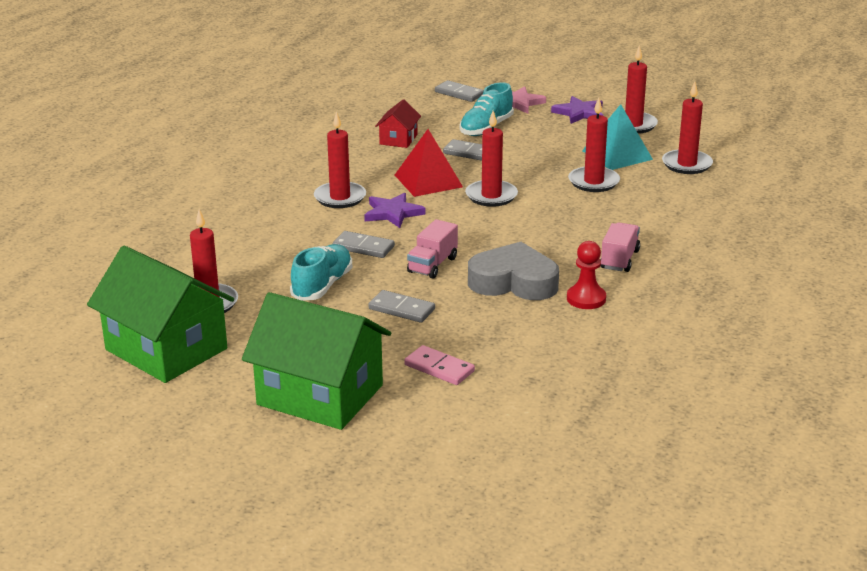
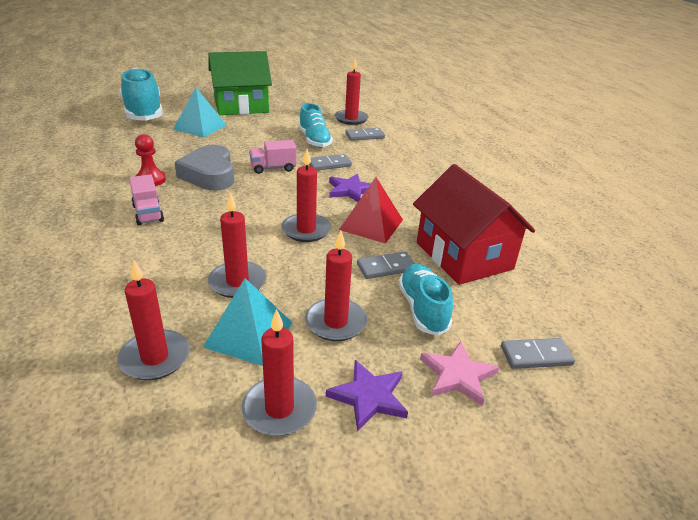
camera: 135 degrees right, 5 degrees up
green house [87,246,234,383] -> none
red candle [314,111,366,208] -> red candle moved to [305,230,367,341]
grey domino [368,290,435,323] -> grey domino moved to [345,128,385,141]
red house [375,99,421,148] -> red house [413,164,535,285], size x2.13
pink domino [404,345,475,385] -> turquoise pyramid [173,87,226,138]
pink truck [407,219,458,279] -> pink truck turned 90 degrees counterclockwise [249,140,297,174]
grey heart [468,242,559,300] -> grey heart turned 105 degrees clockwise [175,145,234,190]
none -> turquoise shoe [120,67,163,121]

